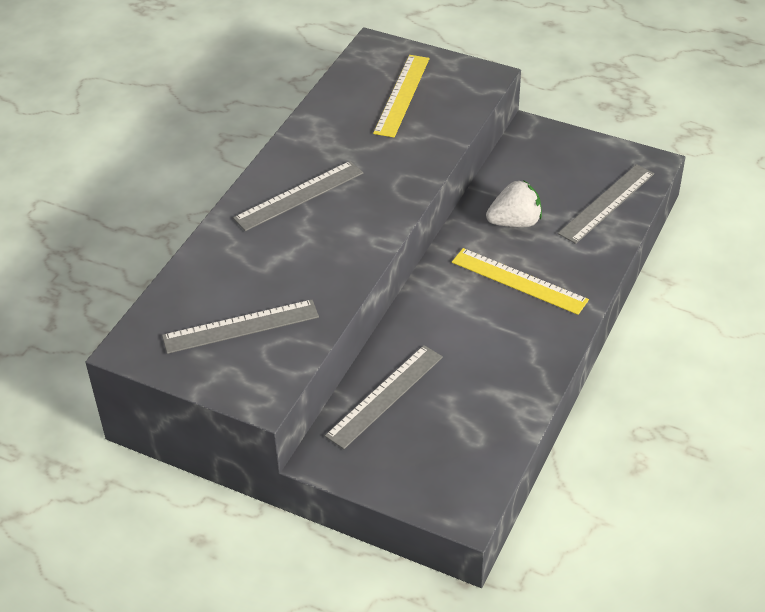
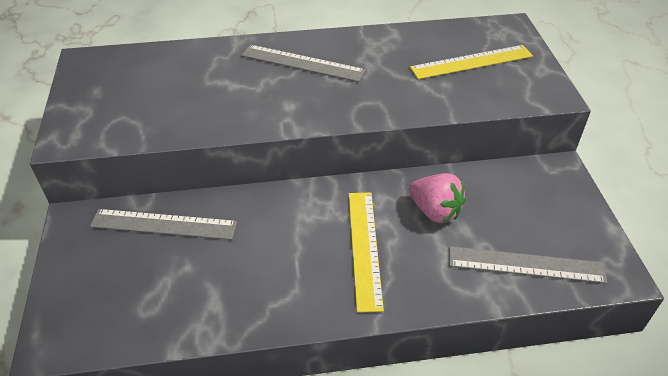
camera: 55 degrees right, 0 degrees up
grey ruler [162,299,319,354] -> none
white strawberry [486,180,542,227] -> pink strawberry [409,173,466,223]

